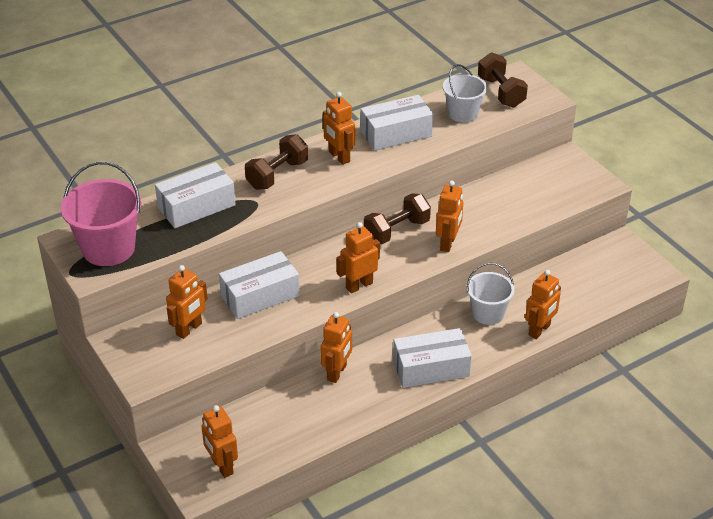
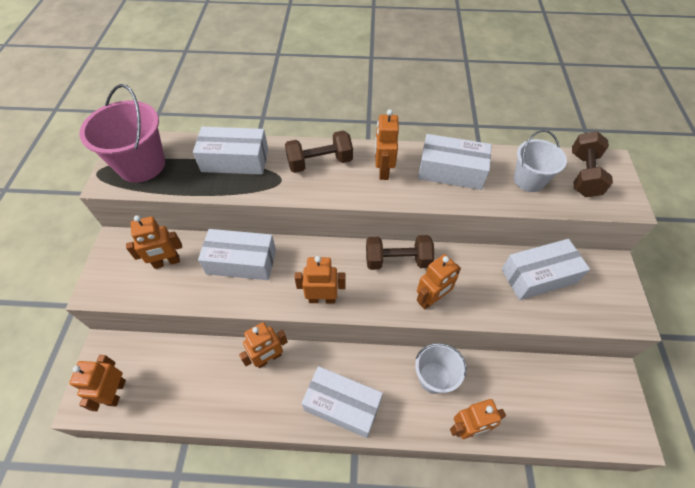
camera: 35 degrees right, 15 degrees up
none -> white box [502,239,590,300]

